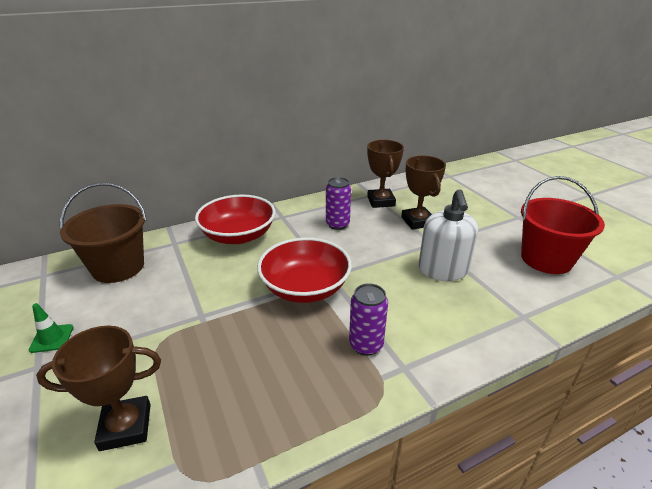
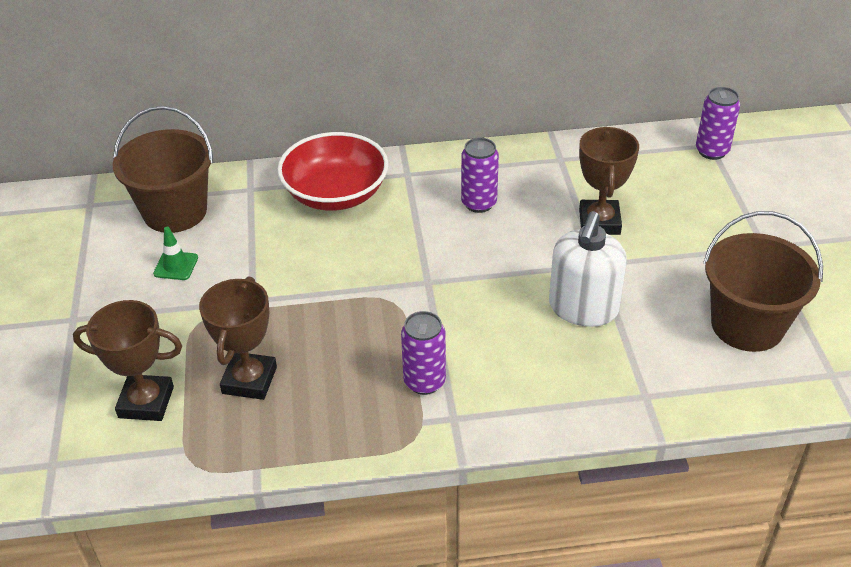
camera: 20 degrees right, 10 degrees up
green traffic cone [29,303,73,353] -> green traffic cone moved to [153,227,198,280]
red bowl [257,237,352,303] -> none
brown trophy [367,140,404,208] -> brown trophy moved to [199,276,277,400]
red bucket [521,176,605,274] -> brown bucket [703,211,823,352]
none -> purple can [696,87,740,160]

